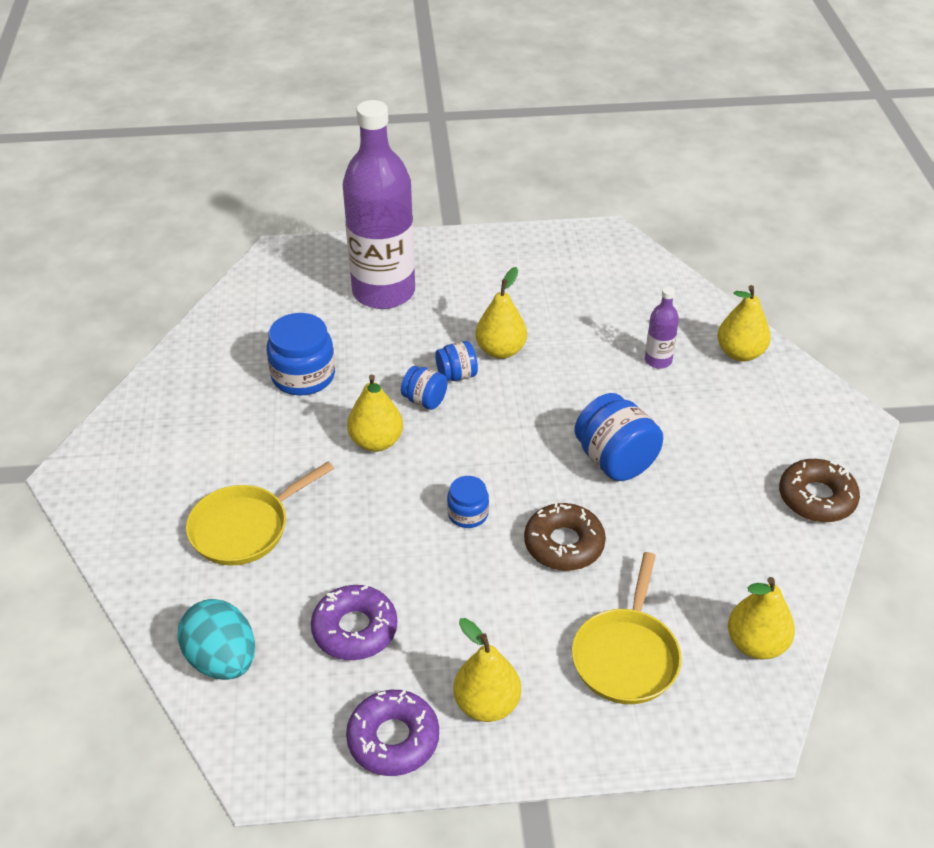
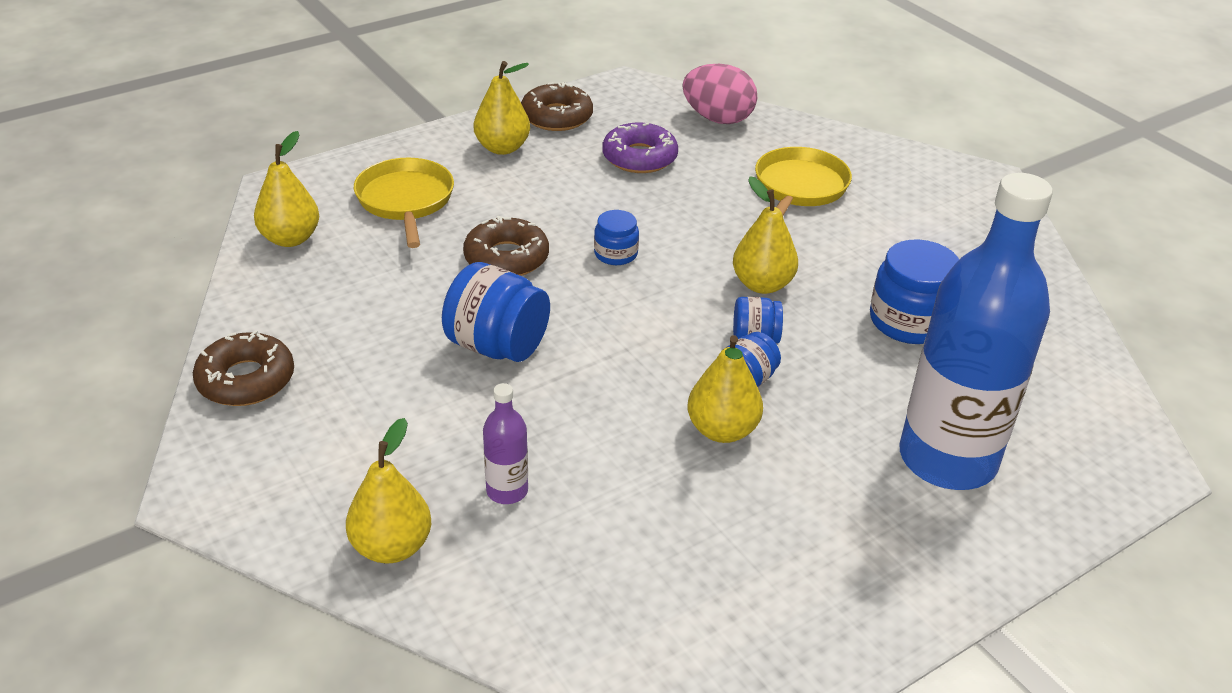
camera: 150 degrees right, 5 degrees down
turquoise egg [178,599,255,680] -> pink egg [682,64,757,124]
purple bottle [343,100,415,309] -> blue bottle [900,173,1053,490]
purple donut [346,690,439,776] -> brown donut [521,82,593,131]

